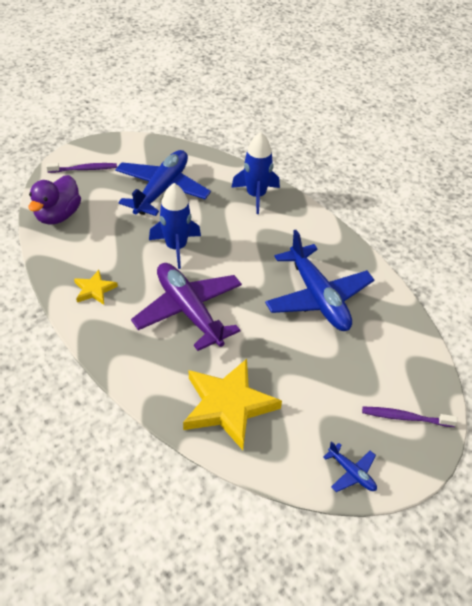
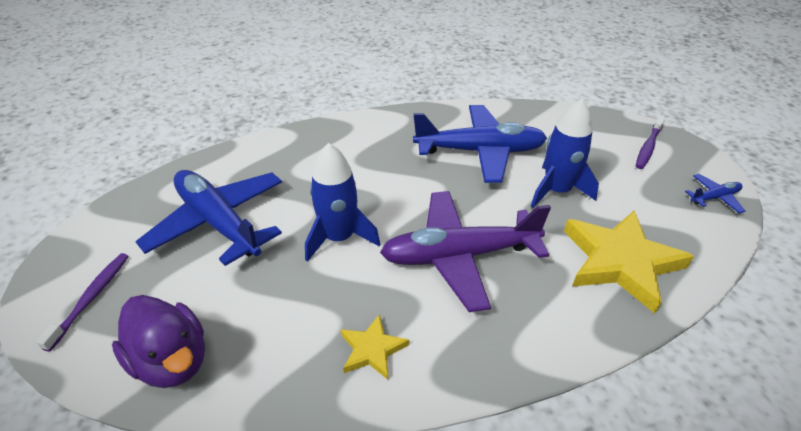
camera: 65 degrees left, 5 degrees down
blue rocket [231,132,280,214] -> blue rocket moved to [531,99,599,208]

